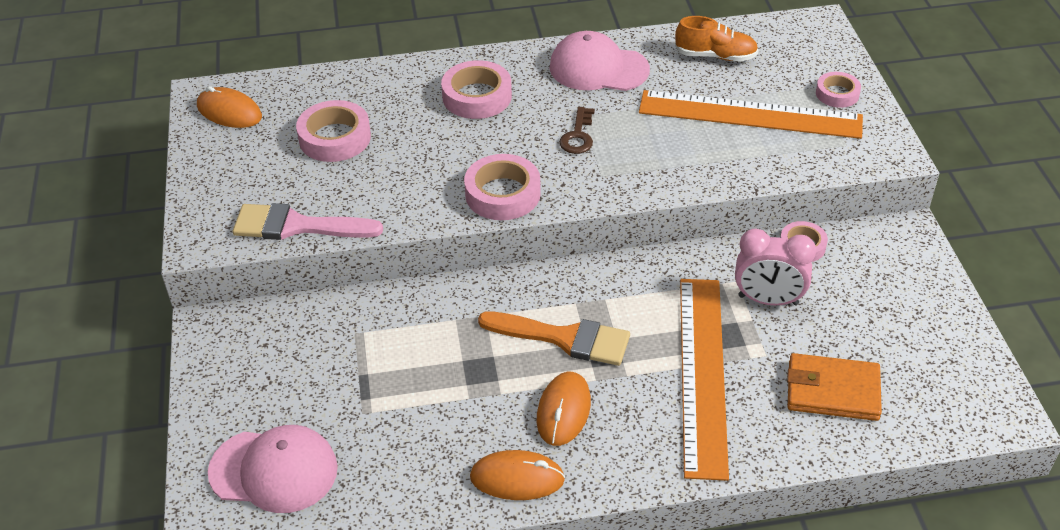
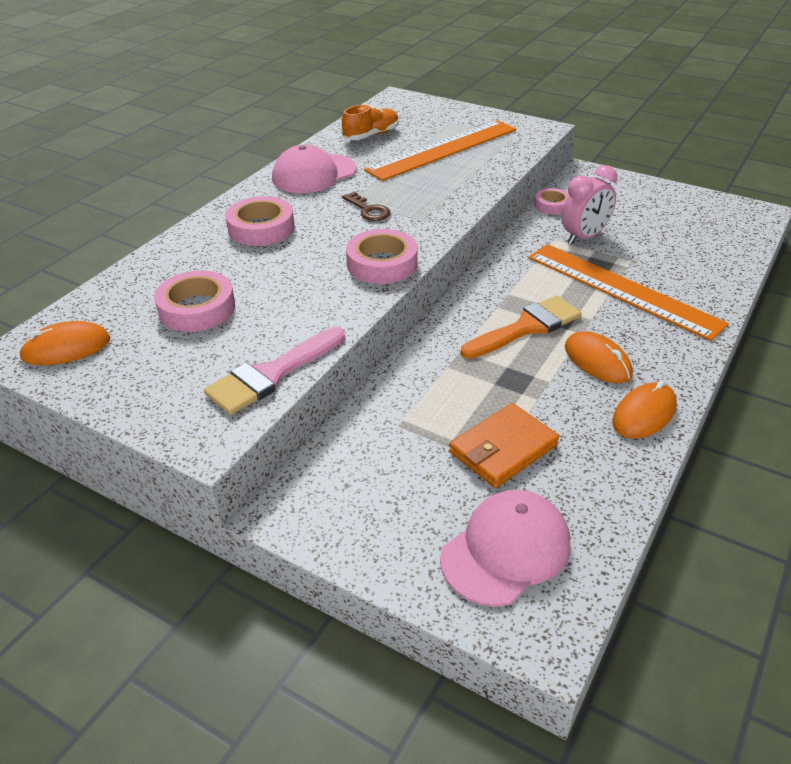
camera: 50 degrees left, 5 degrees down
orange wallet [787,353,882,421] -> orange wallet moved to [449,403,559,488]
pink tape [816,72,861,108] -> none

